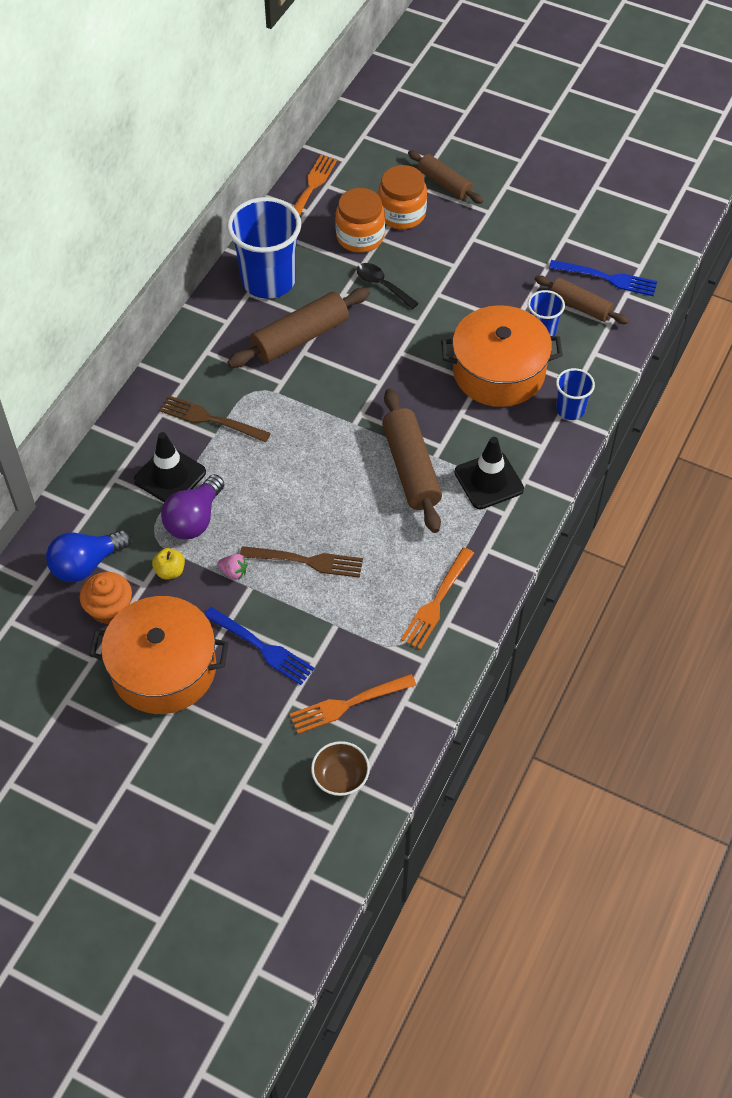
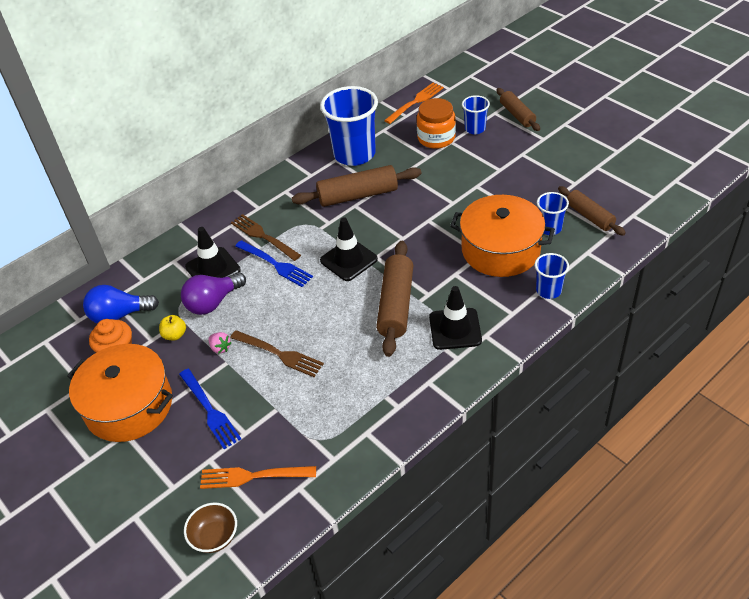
camera: 25 degrees right, 10 degrees down
black spoon [356,263,419,309] -> none
orange jar [378,165,427,229] -> blue cup [462,95,490,134]
orange fork [401,547,474,650] -> none
blue fork [549,260,658,296] -> blue fork moved to [235,240,313,287]
none -> black traffic cone [320,217,378,281]

